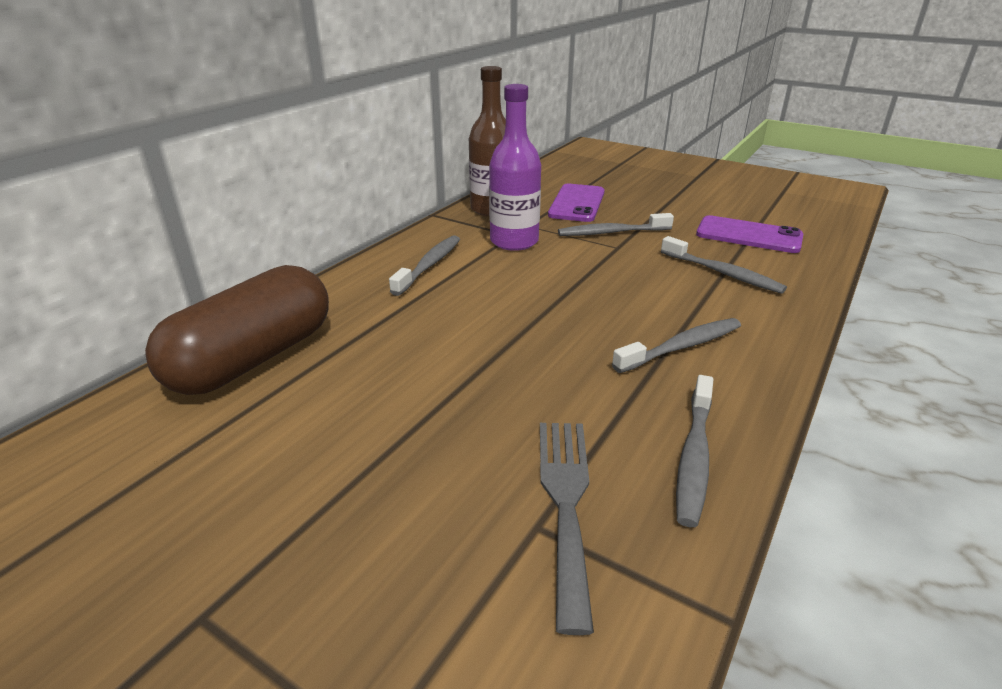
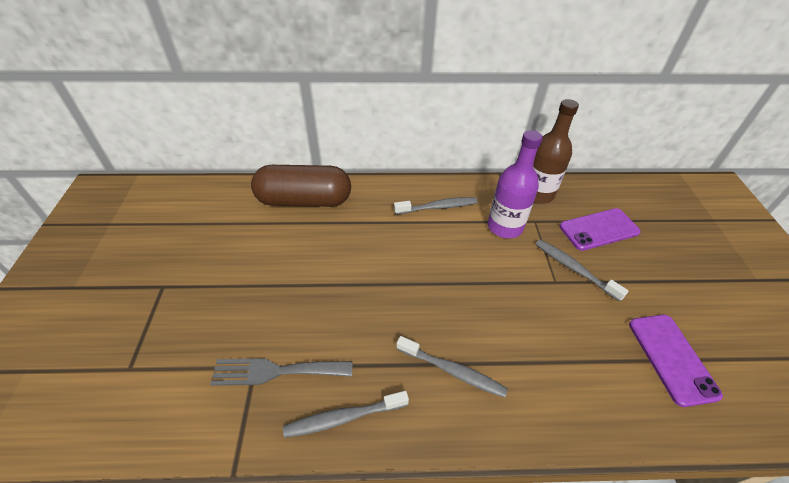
camera: 55 degrees right, 15 degrees up
grey fork [540,423,594,635] -> grey fork turned 150 degrees counterclockwise [210,358,353,386]
grey toothbrush [661,236,787,294] -> none

